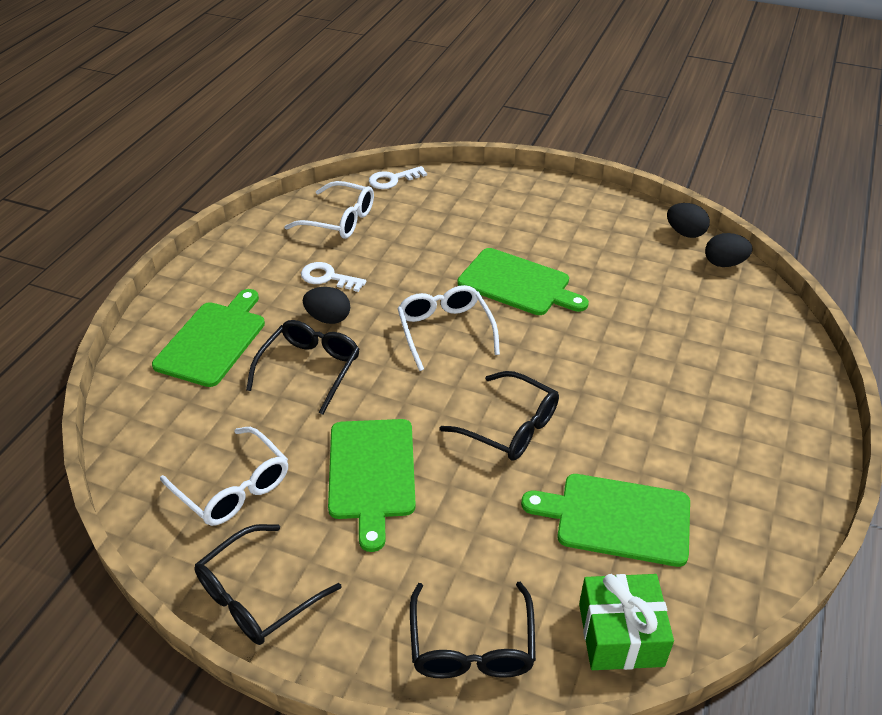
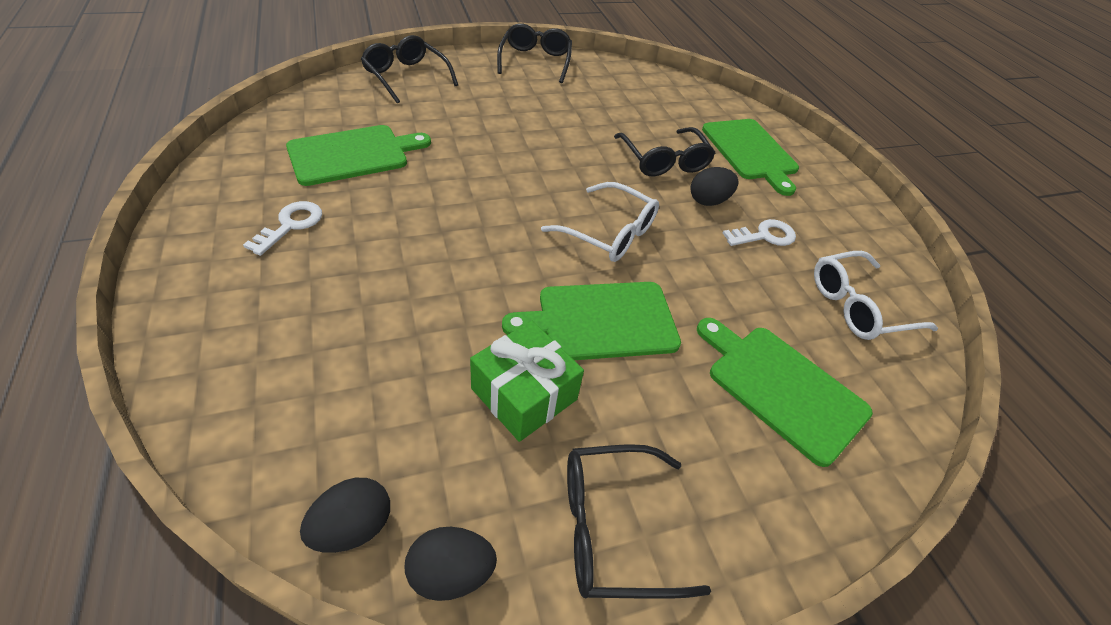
camera: 135 degrees right, 5 degrees up
white glasses [160,427,288,526] -> none
green cutting board [328,419,416,552] -> green cutting board moved to [697,318,873,467]
white key [369,166,427,189] -> white key moved to [243,201,322,256]
black glasses [439,371,559,461] -> black glasses moved to [567,444,711,599]
green gift [579,574,674,670] -> green gift moved to [470,321,584,442]

